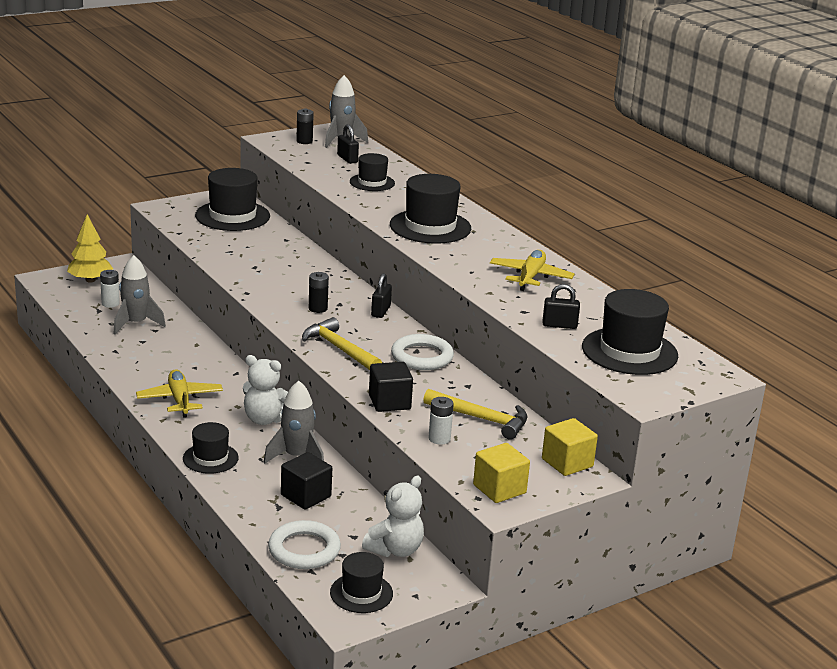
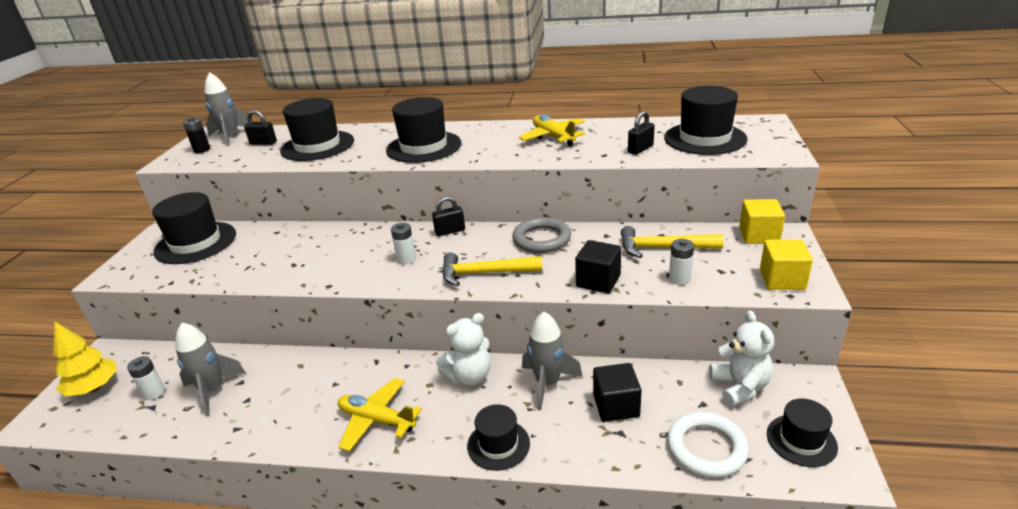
camera: 45 degrees left, 5 degrees up
black battery [309,272,329,313] -> white battery [391,223,416,264]
black hat [350,153,395,191] -> black hat [280,98,354,161], size x1.69
black padlock [371,273,392,318] -> black padlock turned 75 degrees counterclockwise [432,196,465,236]
white ring [391,334,454,370] -> grey ring [512,217,571,253]
yellow hammer [423,389,527,440] -> yellow hammer turned 150 degrees counterclockwise [621,226,724,258]

